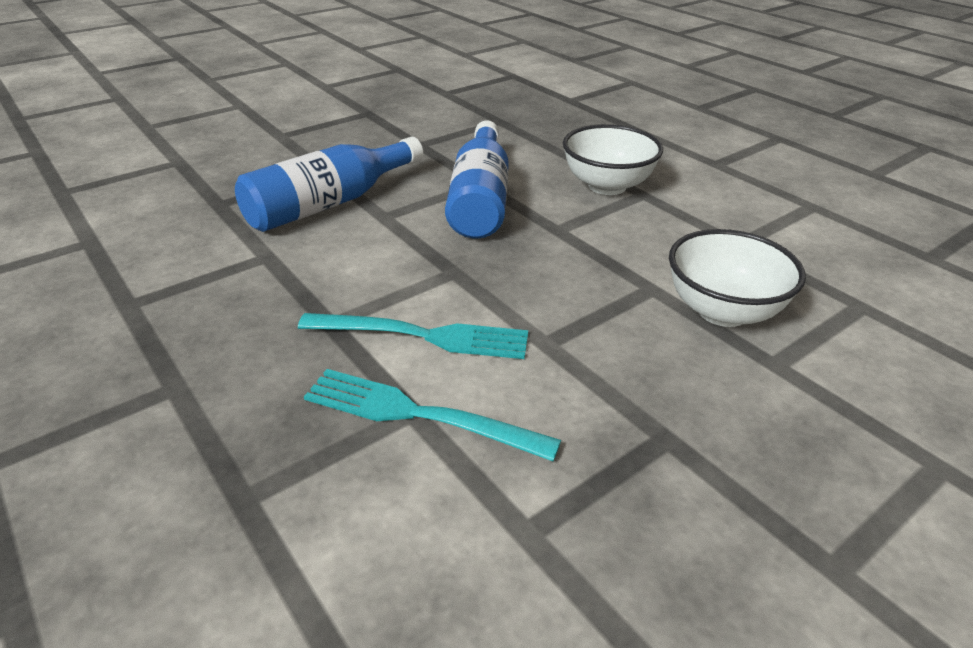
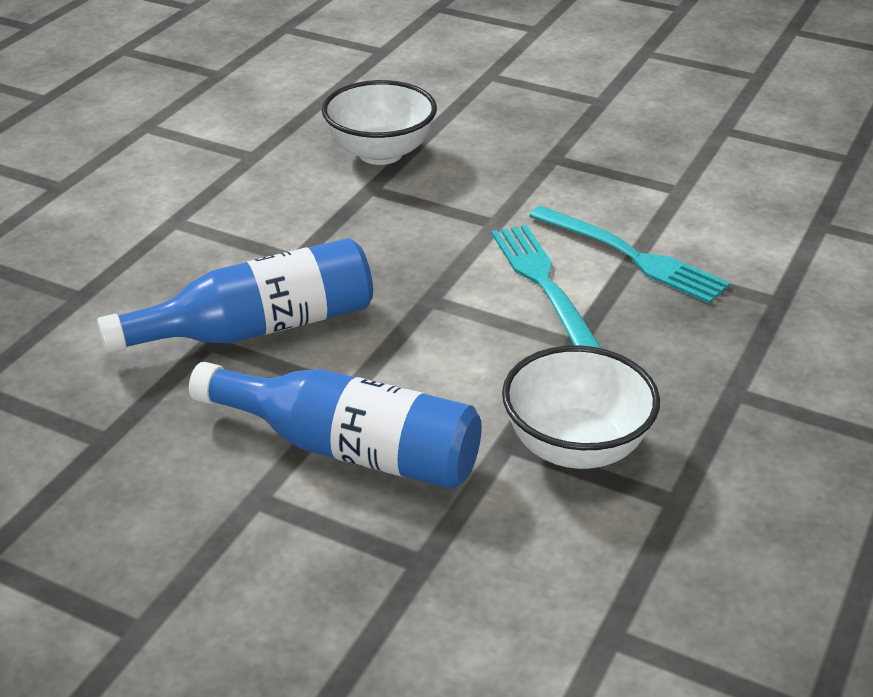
camera: 115 degrees left, 0 degrees up
turquoise fork [304,369,561,461] -> turquoise fork turned 45 degrees counterclockwise [529,206,730,304]
white bowl [563,124,663,195] -> white bowl moved to [502,345,660,469]

